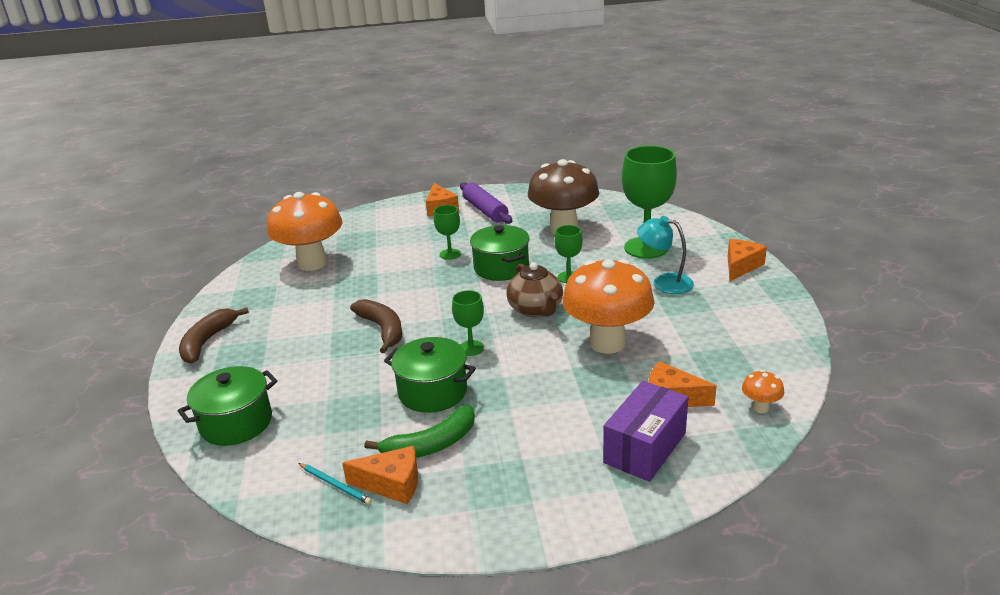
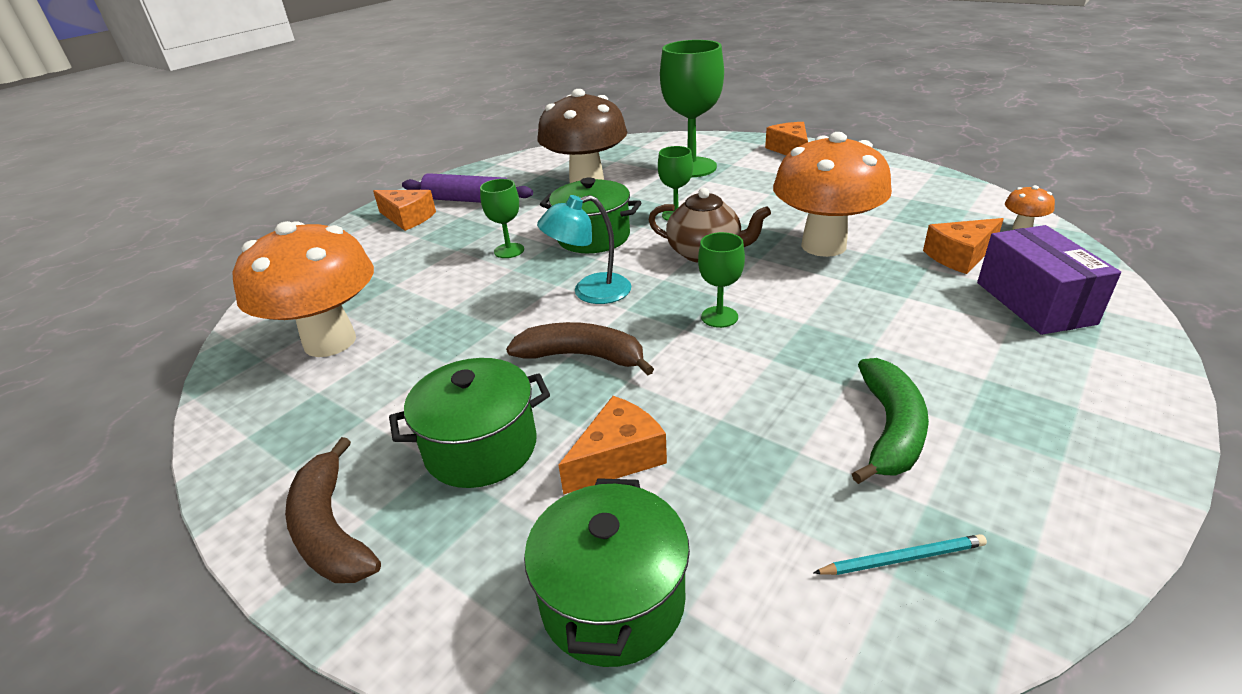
camera: 45 degrees left, 5 degrees up
orange cheese [342,446,418,504] -> orange cheese moved to [559,396,667,495]
green pot [384,337,476,413] -> green pot moved to [389,358,550,488]
turquoise lamp [637,216,694,294] -> turquoise lamp moved to [537,195,631,304]

